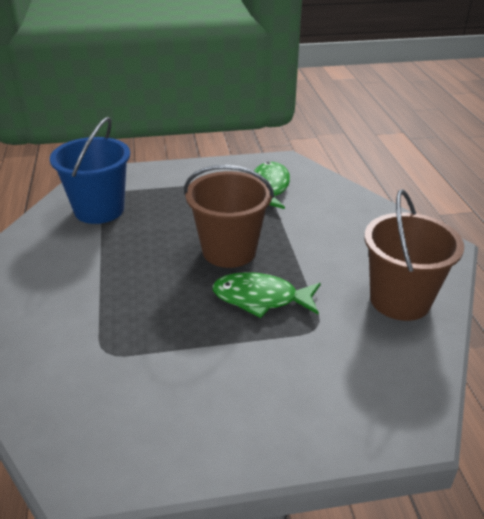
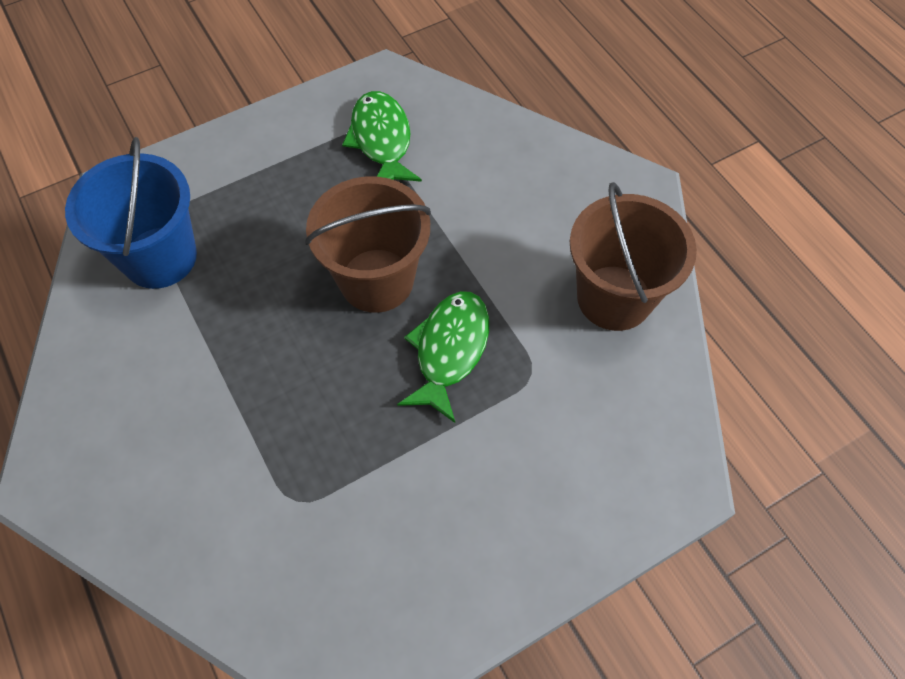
camera: 20 degrees left, 25 degrees up
green fish [212,272,321,318] -> green fish turned 120 degrees clockwise [397,291,489,423]

